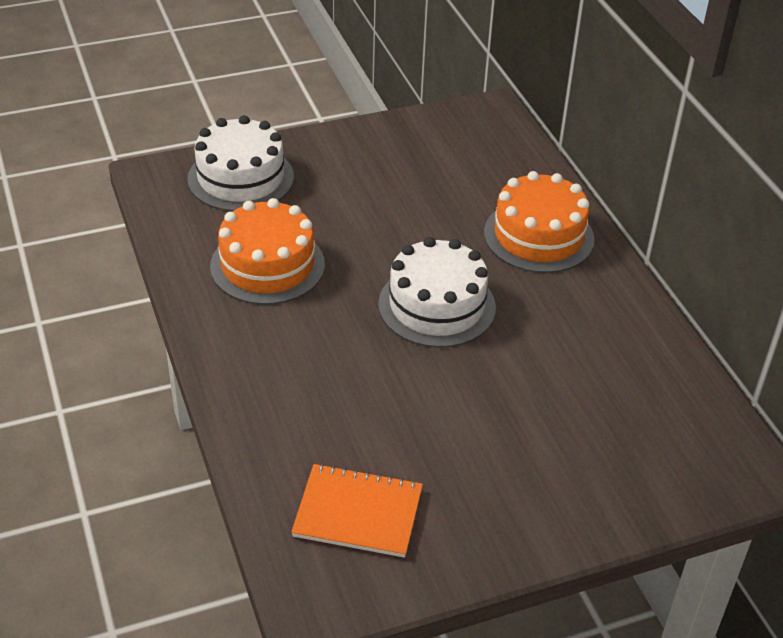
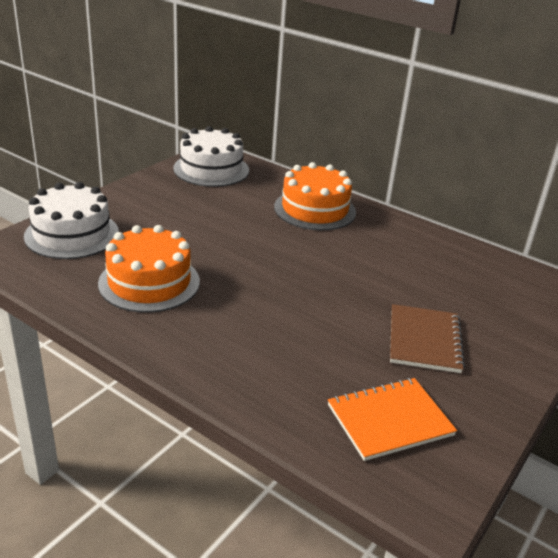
camera: 35 degrees left, 10 degrees down
white cake [378,237,496,348] -> white cake moved to [173,126,249,187]
none -> brown notebook [390,304,465,373]

